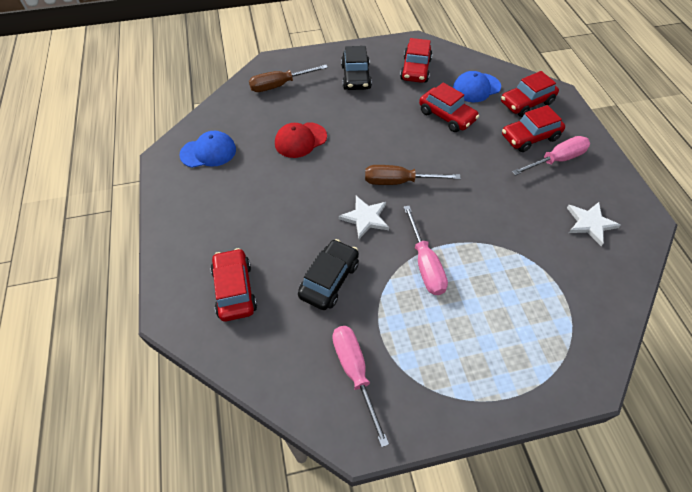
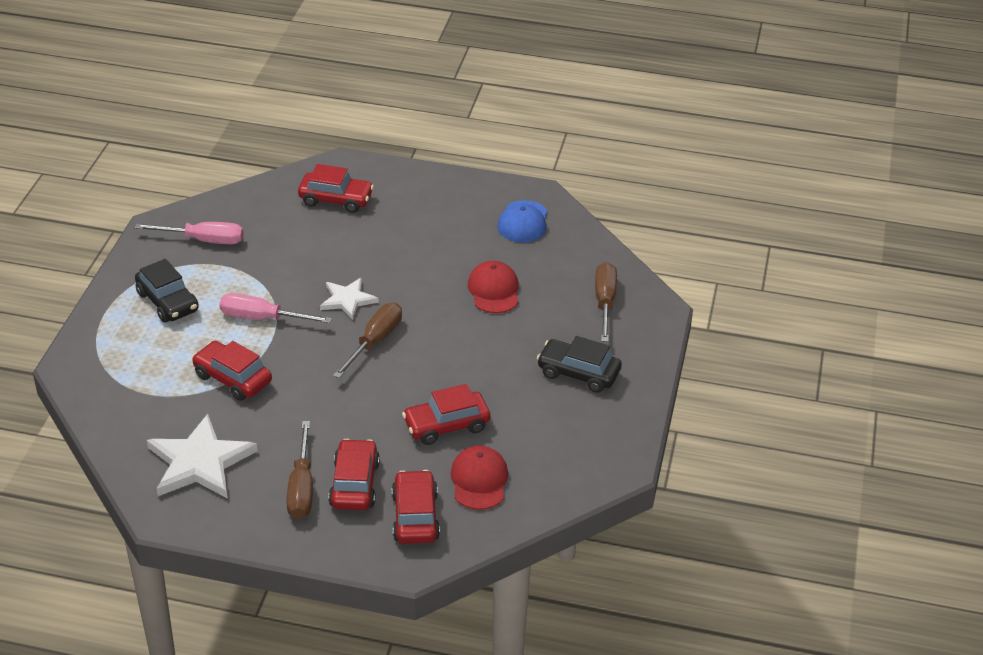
camera: 115 degrees right, 15 degrees down
black car [298,239,359,310] -> black car moved to [135,259,199,323]
red car [400,38,432,83] -> red car moved to [192,341,272,401]
blue cap [453,71,501,102] -> red cap [450,446,508,510]
pink screwdriver [512,136,590,176] -> brown screwdriver [286,421,313,519]
white star [567,202,621,246] -> white star [147,414,258,499], size x1.70

